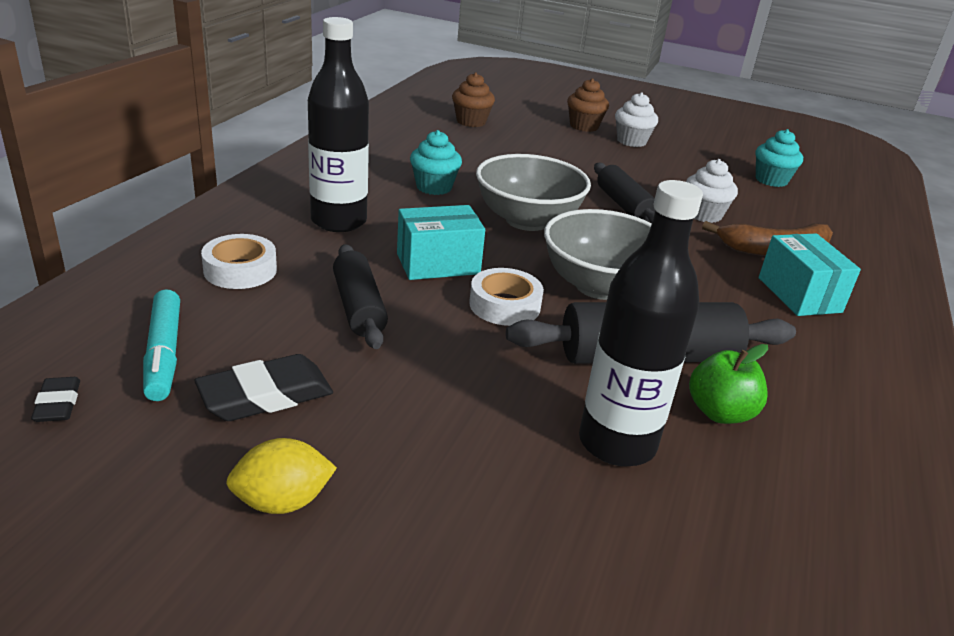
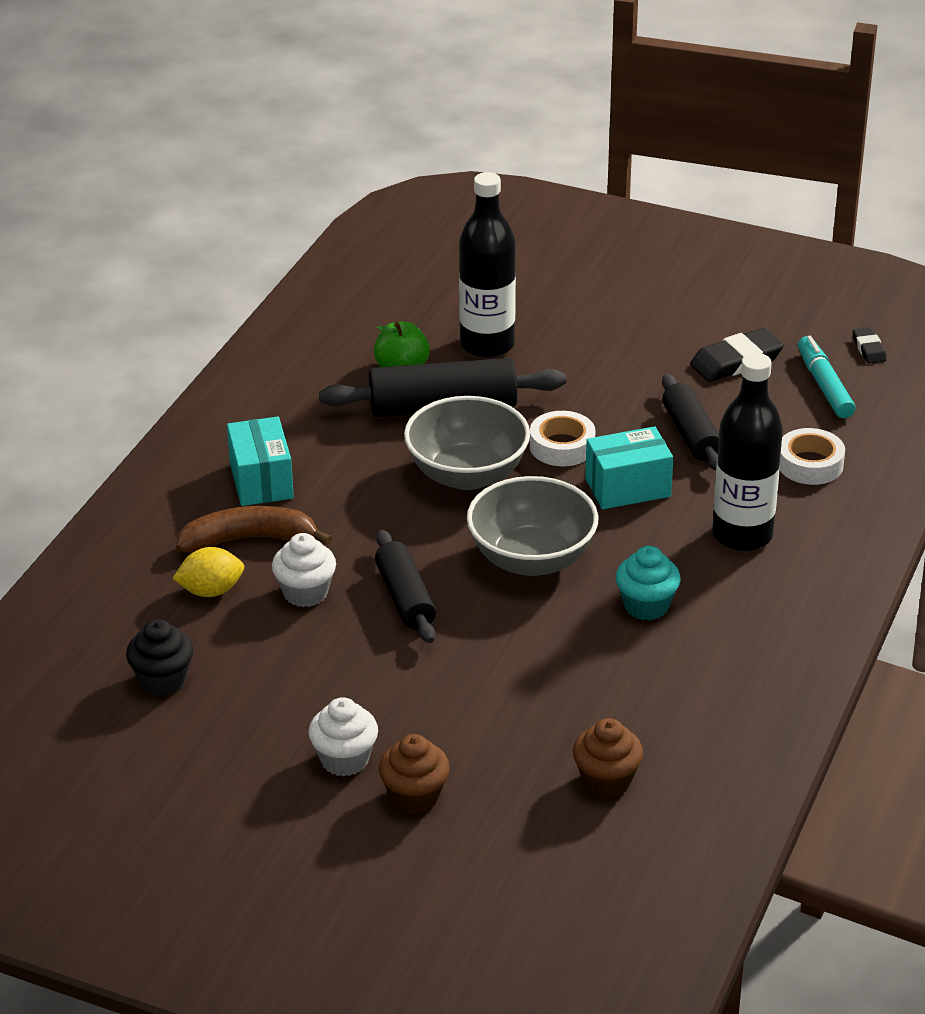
camera: 175 degrees left, 5 degrees up
yellow lemon [226,438,337,514] -> yellow lemon moved to [172,547,244,597]
turquoise cupcake [755,129,803,187] -> black cupcake [126,619,194,696]

